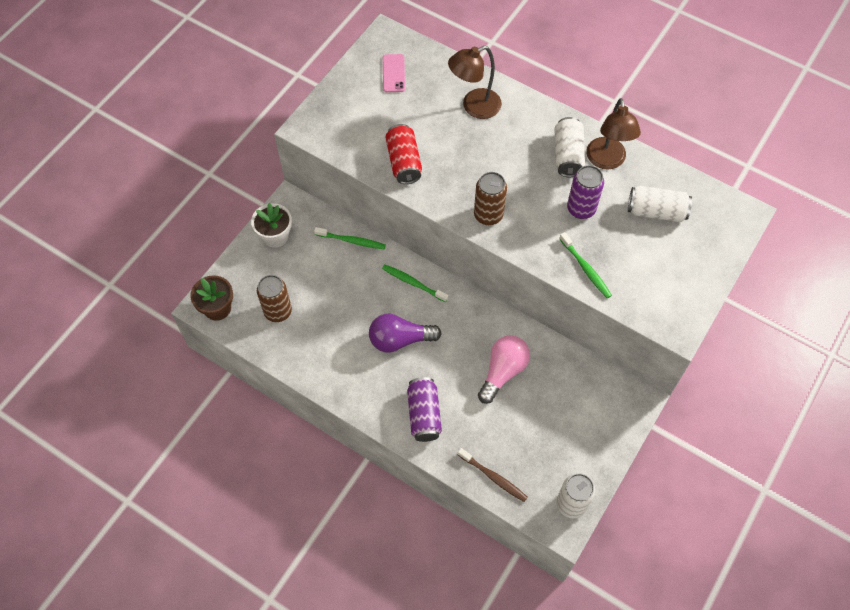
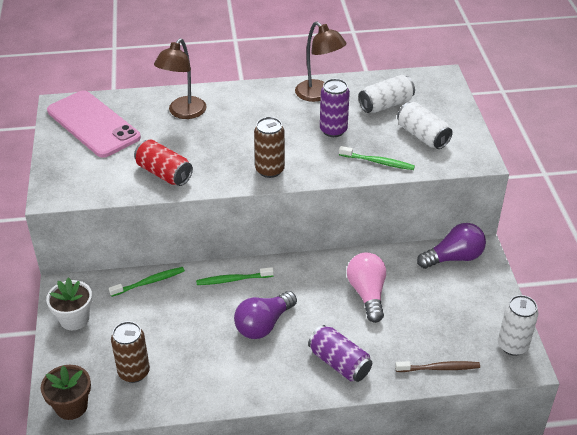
camera: 40 degrees left, 20 degrees down
pink phone [383,54,405,92] -> pink phone [47,90,141,158], size x2.21
white can [555,117,585,177] -> white can moved to [397,102,453,149]
none -> purple light bulb [417,223,486,269]

